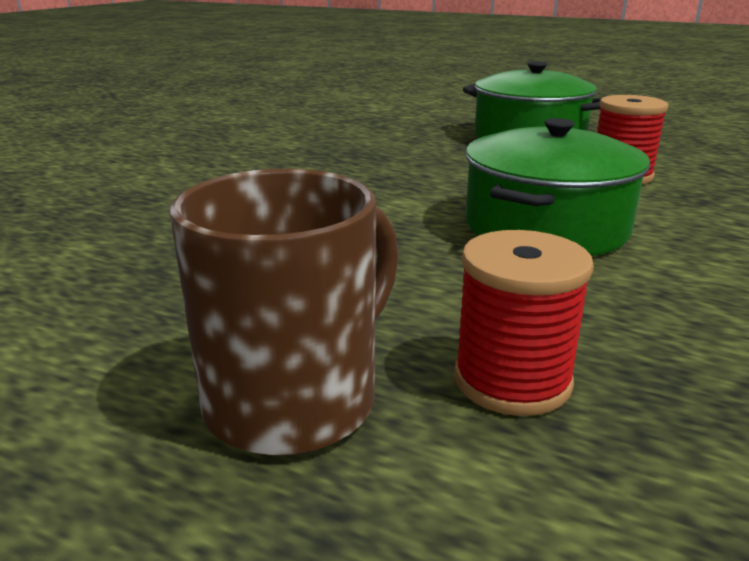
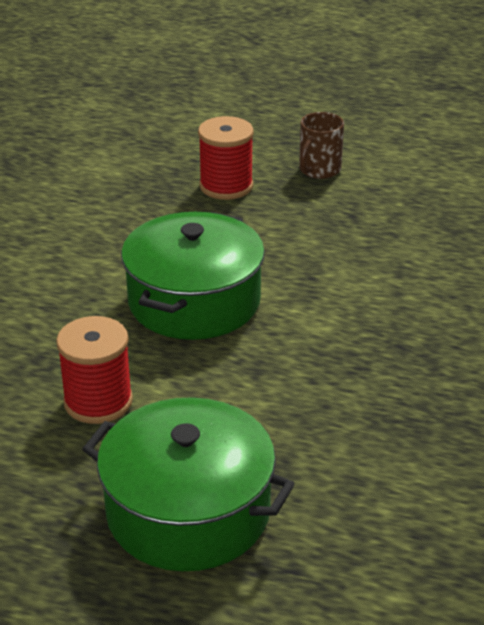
camera: 170 degrees right, 10 degrees up
brown mug [170,169,399,456] -> brown mug [299,112,344,179], size x0.57

